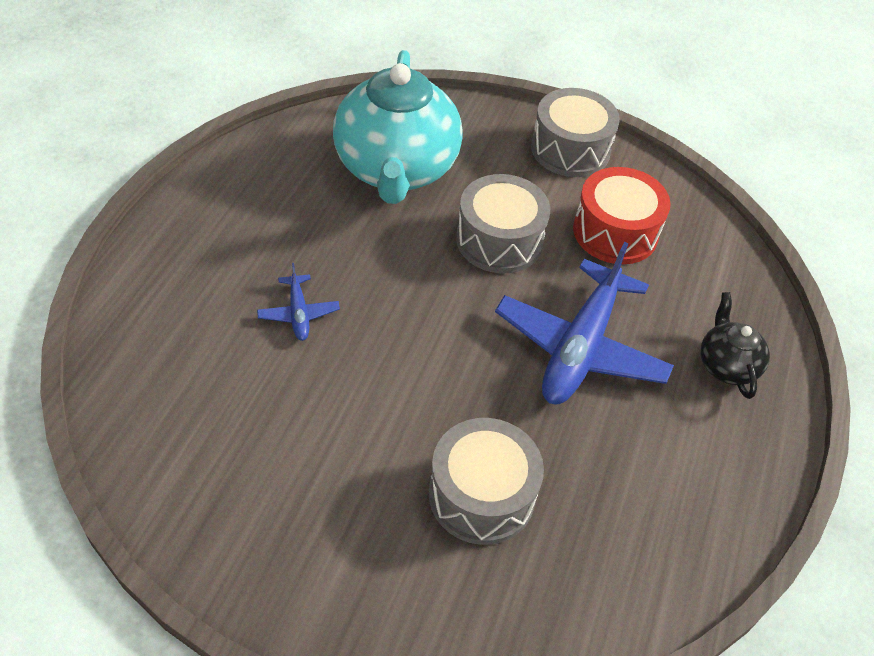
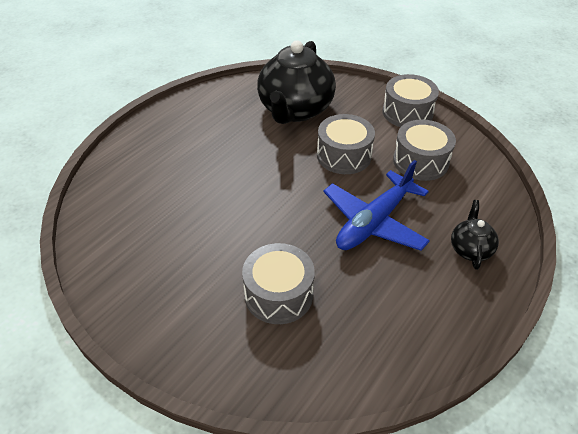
camera: 20 degrees right, 5 degrees down
blue plane [257,263,340,341] -> none
turquoise teapot [333,50,463,204] -> black teapot [257,40,336,124]
red drum [573,167,671,264] -> grey drum [393,120,456,181]

